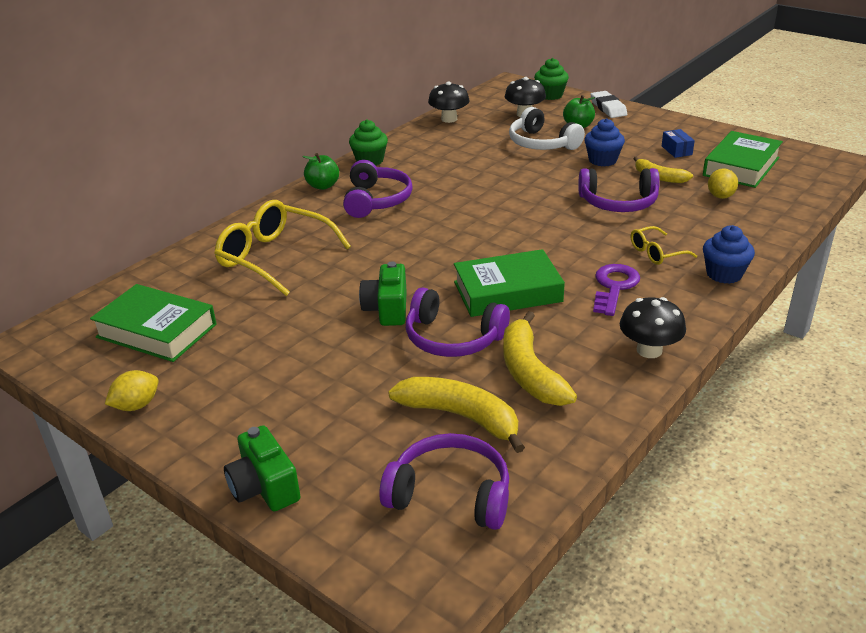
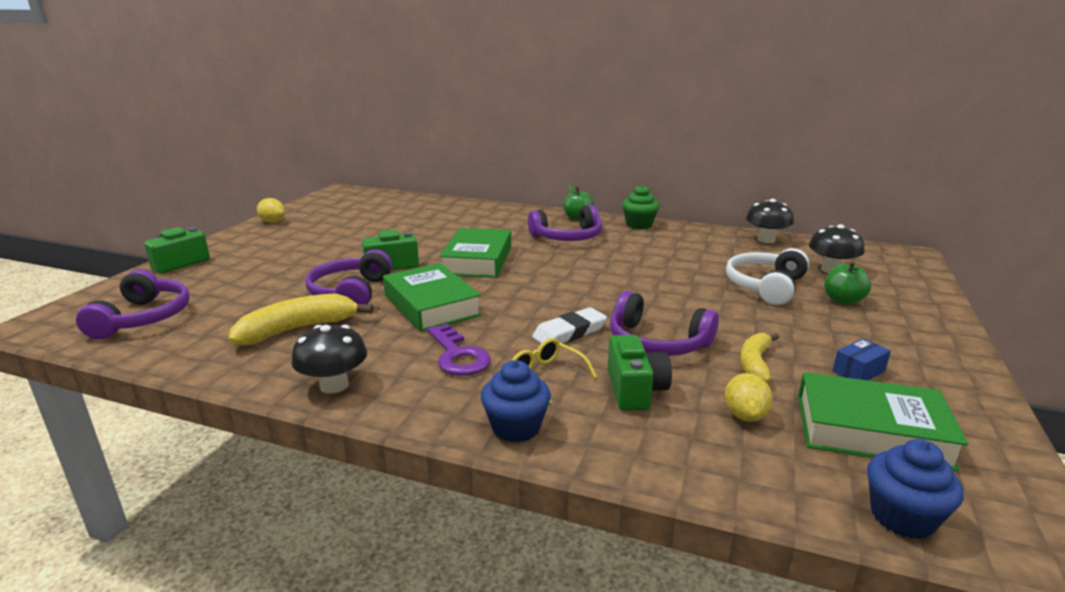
camera: 70 degrees right, 10 degrees down
green book [90,284,217,362] -> green book moved to [440,228,511,278]
yellow glasses [214,200,351,296] -> none
yellow banana [388,377,525,453] -> none
green cupcake [534,58,569,100] -> none
purple headphones [578,168,660,212] -> purple headphones turned 45 degrees counterclockwise [610,291,719,356]
blue cupcake [584,118,625,167] -> blue cupcake moved to [867,439,964,539]
white eraser [590,91,627,118] -> white eraser moved to [532,307,607,343]
purple key [593,264,640,316] -> purple key turned 60 degrees clockwise [427,324,491,376]
yellow lemon [708,168,738,199] -> yellow lemon turned 75 degrees counterclockwise [725,373,773,422]
none -> green camera [608,335,672,411]

